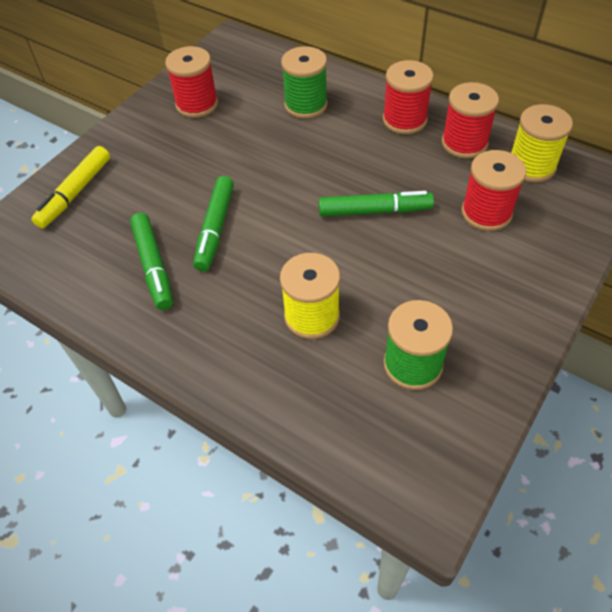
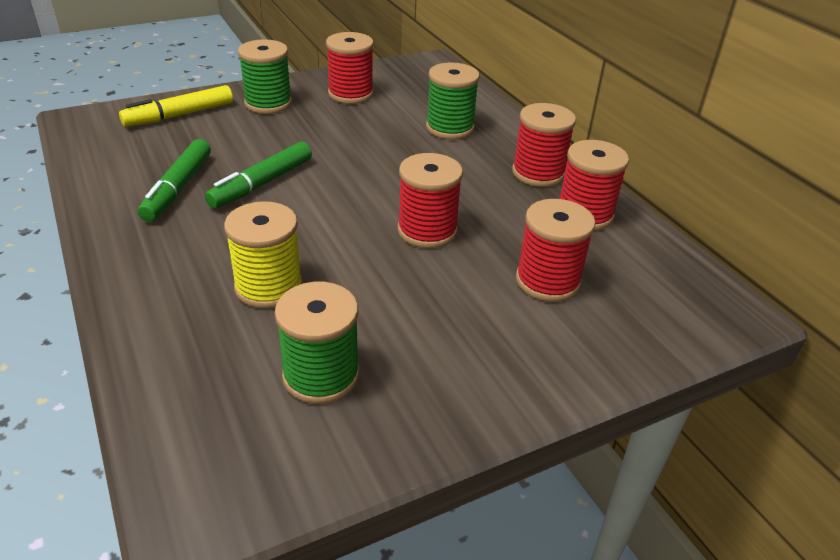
camera: 25 degrees right, 15 degrees down
green marker [319,191,434,216] -> red spool [398,153,463,248]
yellow spool [511,104,573,182] -> none
none -> green spool [238,39,292,114]

